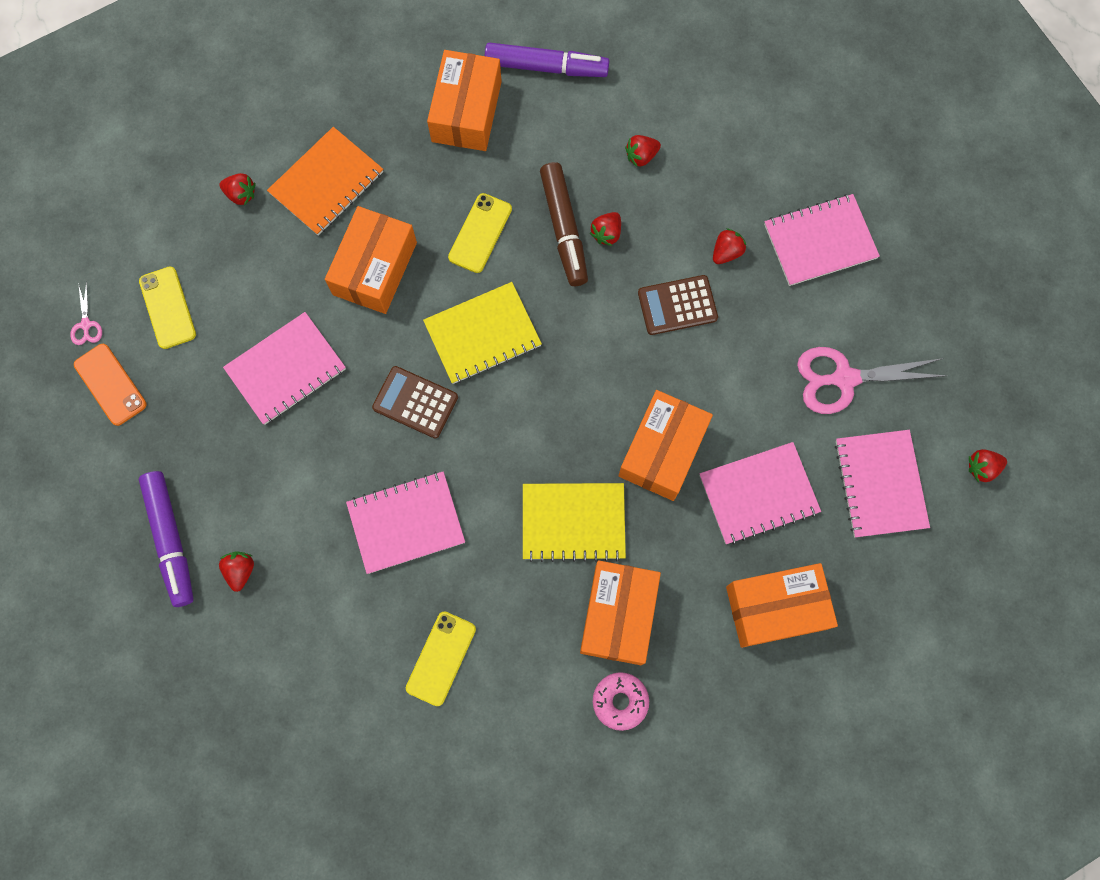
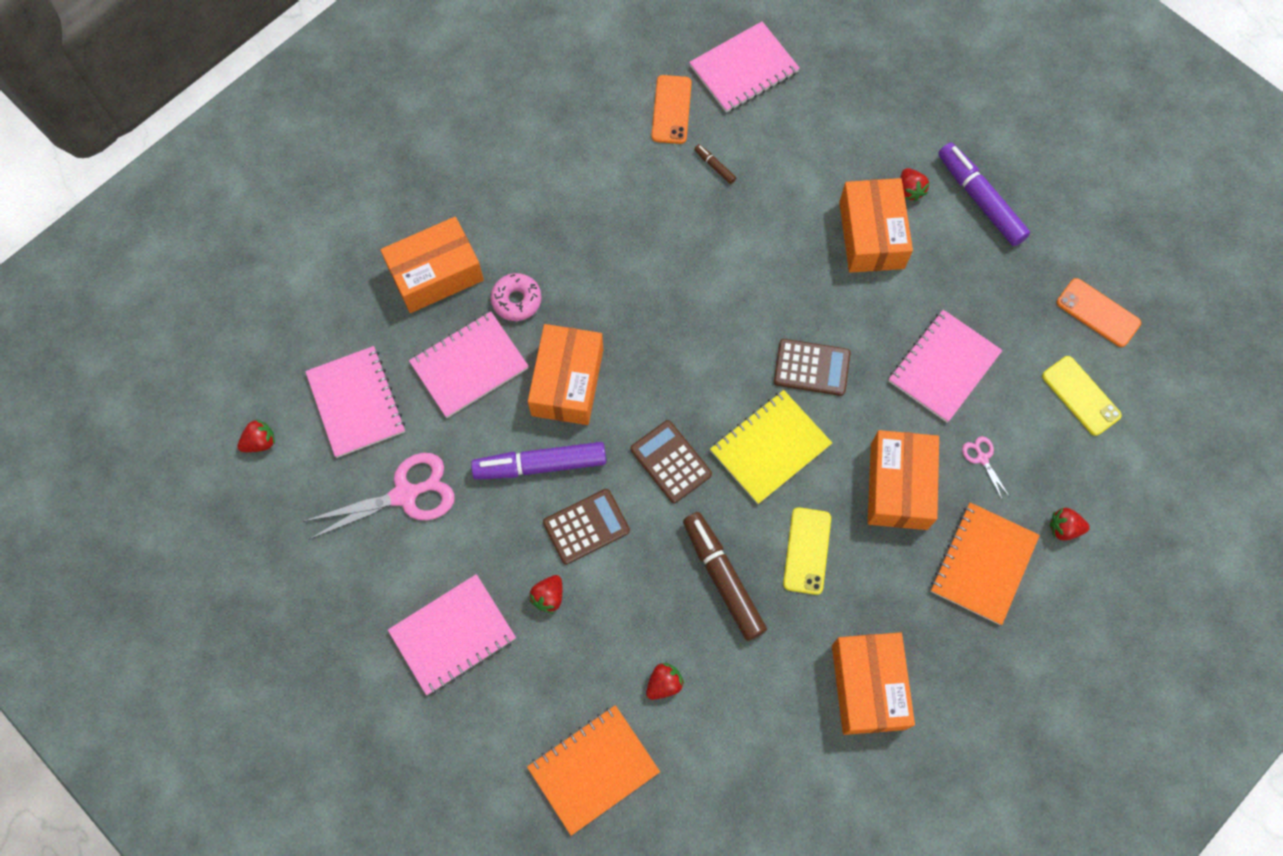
camera: 165 degrees right, 5 degrees down
pink scissors [70,281,102,345] -> pink scissors moved to [962,436,1010,501]
pink notebook [346,471,465,574] -> pink notebook moved to [689,21,800,112]
yellow phone [406,611,476,706] -> brown marker [694,144,736,184]
purple marker [484,43,609,77] -> purple marker moved to [471,442,606,480]
yellow notebook [523,483,626,562] -> none
orange box [580,560,661,665] -> orange box moved to [839,178,913,273]
red strawberry [590,212,621,246] -> none
pink donut [593,672,649,731] -> pink donut moved to [490,273,541,321]
none -> orange notebook [527,705,660,836]
none -> brown calculator [630,420,712,503]
none -> orange phone [651,75,692,144]

